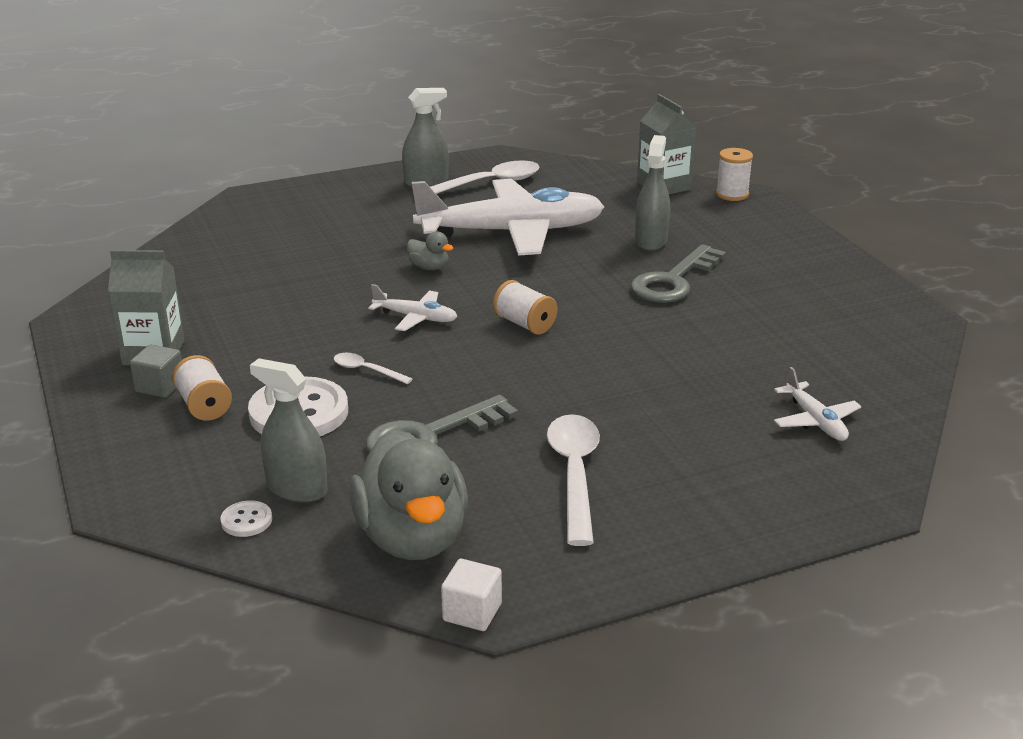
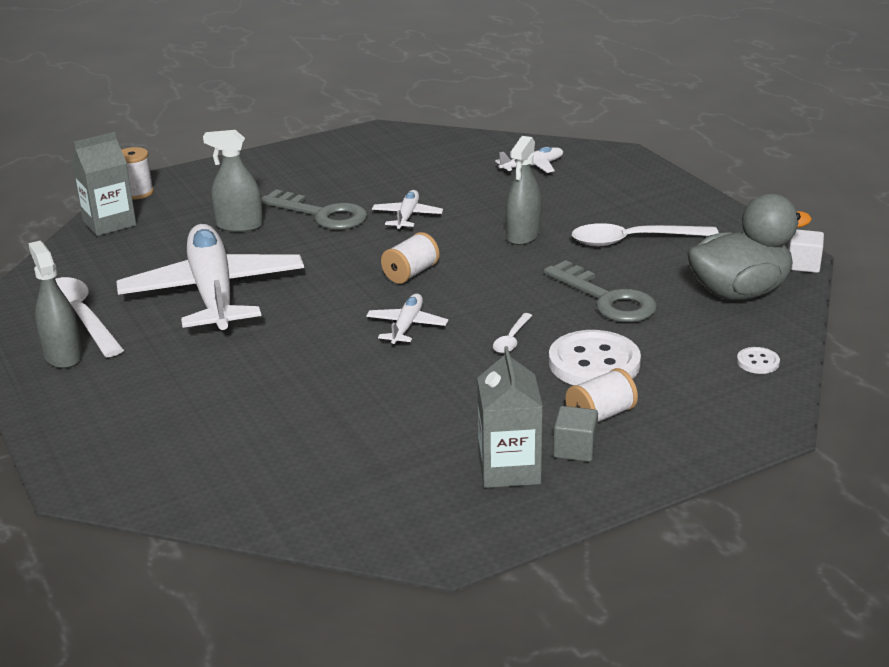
camera: 95 degrees left, 0 degrees up
grey spray bottle [250,358,327,503] -> grey spray bottle moved to [506,136,542,245]
grey duck [407,231,453,270] -> none
none -> white plane [372,190,443,230]

